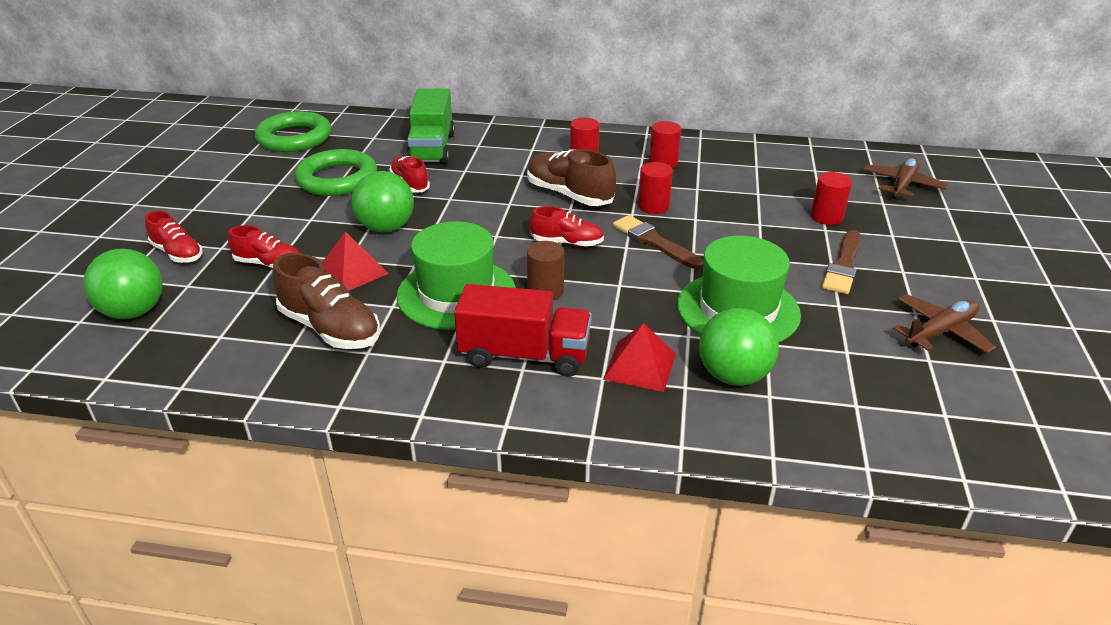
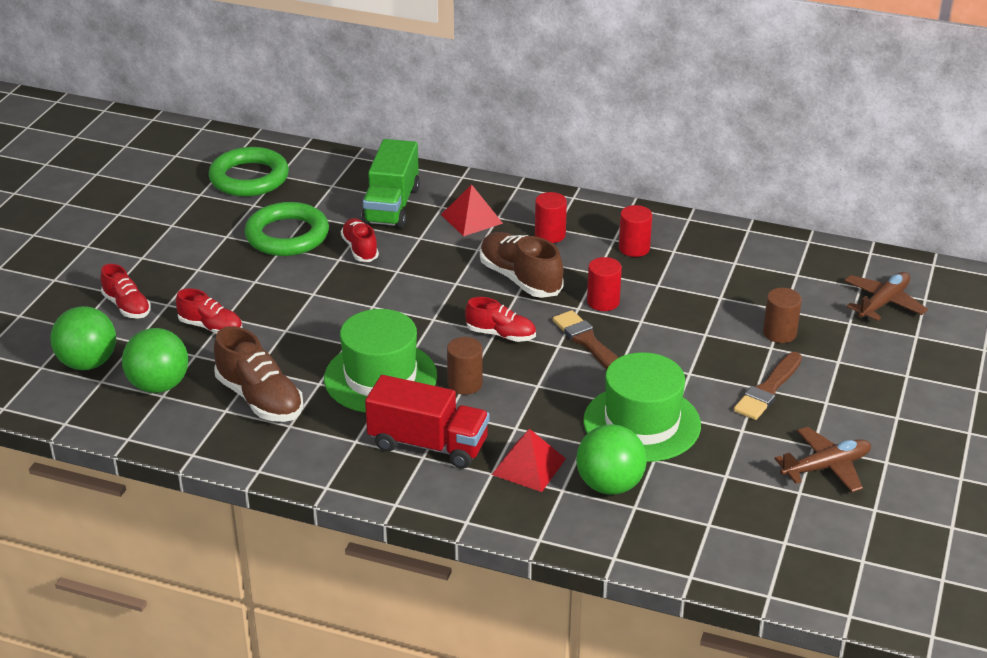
camera: 10 degrees right, 0 degrees up
red pyramid [322,232,389,291] -> red pyramid moved to [441,184,503,236]
green ball [351,171,414,232] -> green ball moved to [122,328,188,393]
red cylinder [811,172,852,225] -> brown cylinder [763,288,802,343]

